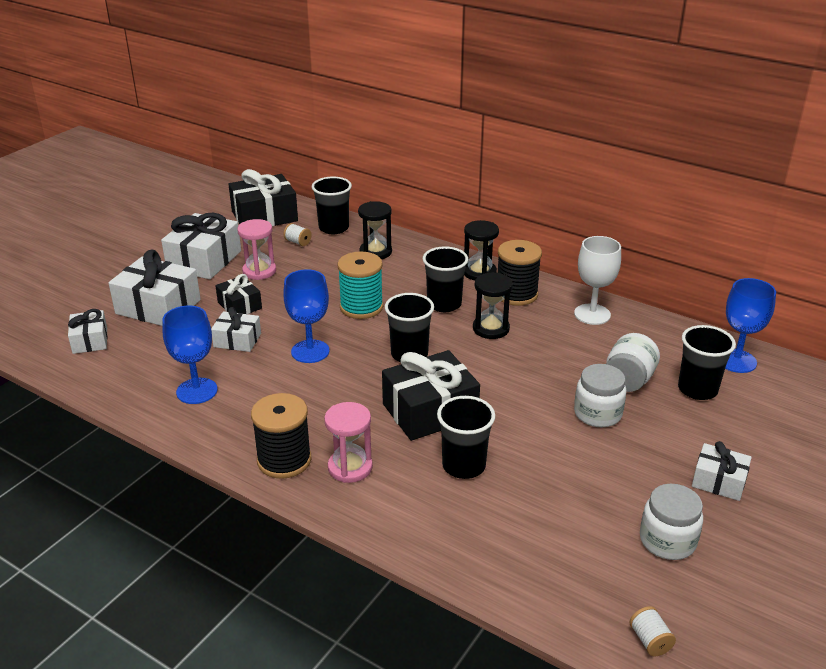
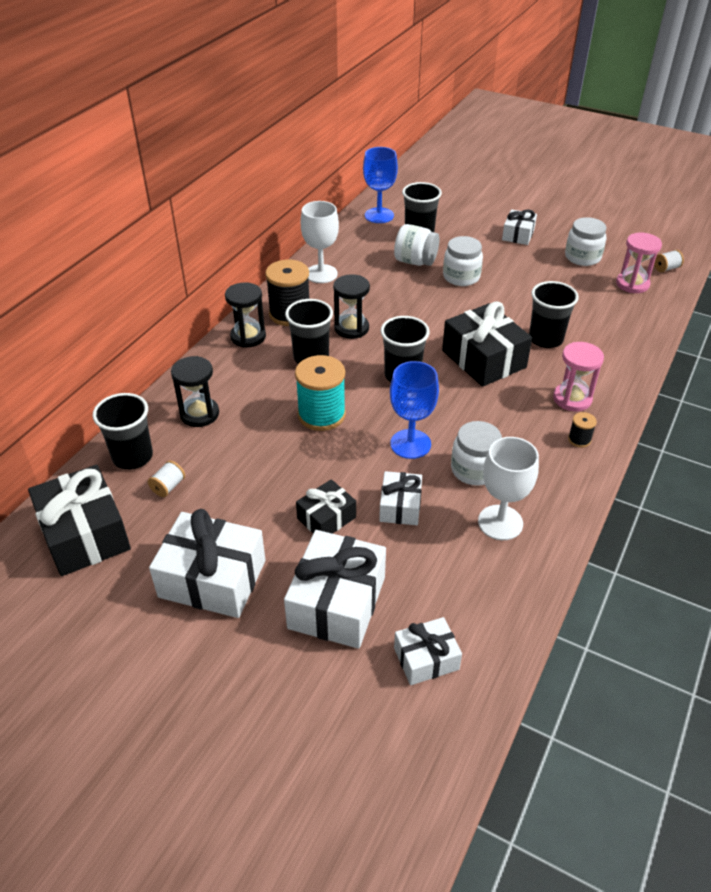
camera: 95 degrees left, 10 degrees up
blue goblet [162,306,217,404] -> white goblet [478,437,539,540]
pink hourglass [237,219,276,280] -> pink hourglass moved to [616,233,662,293]
black spool [251,393,312,479] -> black spool [568,412,597,448], size x0.46
none -> white jar [451,421,502,486]

